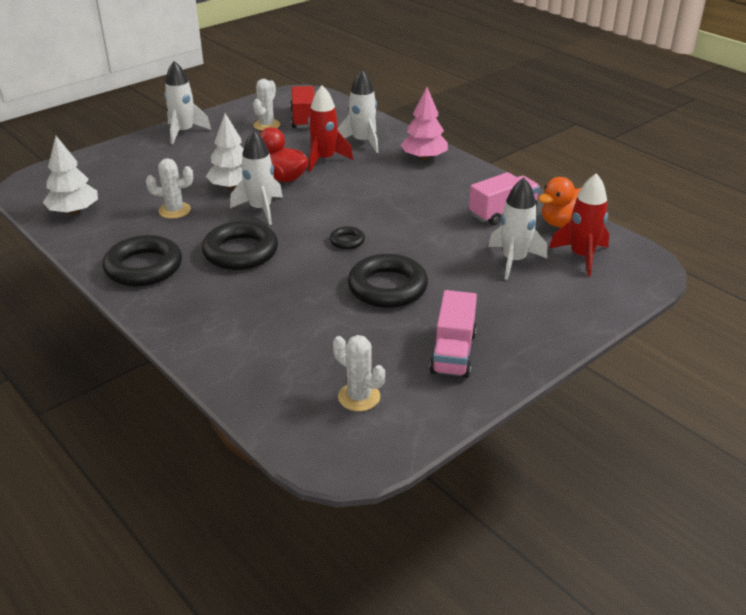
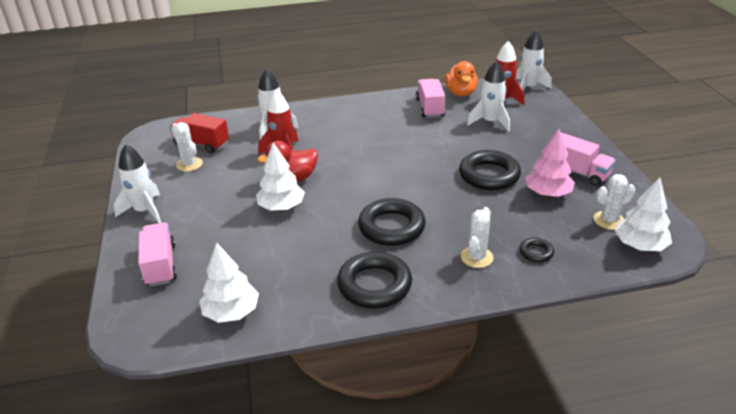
camera: 60 degrees left, 0 degrees up
white cactus [146,158,193,219] -> white cactus moved to [461,207,493,268]
white rocket [230,130,283,225] -> white rocket moved to [516,30,551,91]
black ring [330,227,365,249] -> black ring moved to [519,238,554,262]
pink tree [400,87,448,161] -> pink tree moved to [525,129,575,197]
none -> pink truck [138,222,177,287]
none -> white tree [615,177,672,251]

